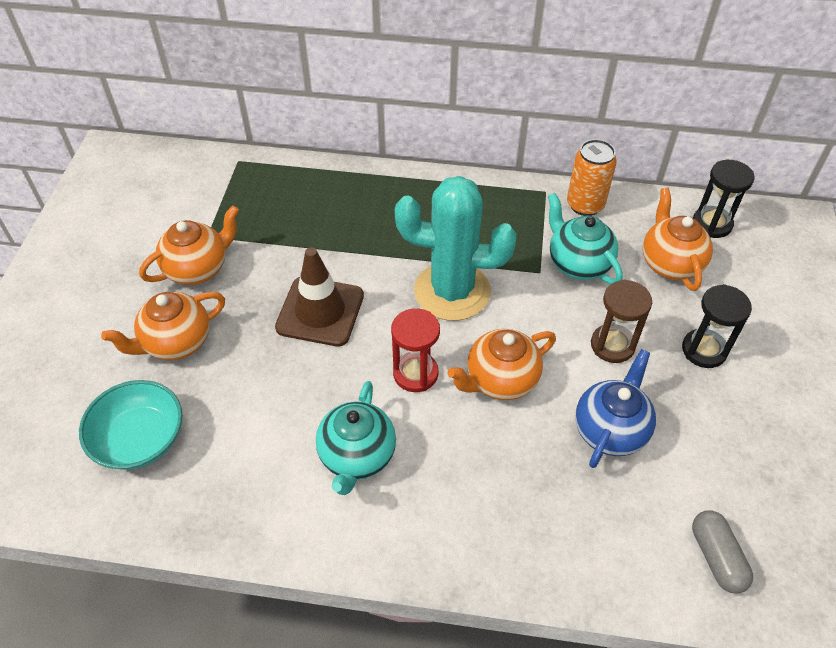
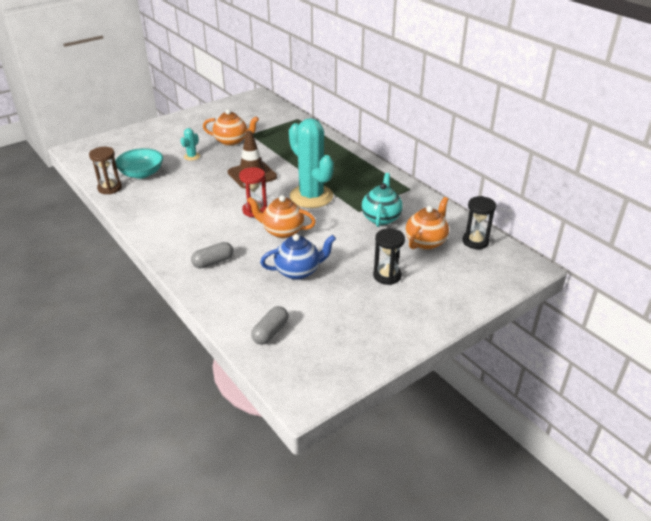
camera: 45 degrees right, 15 degrees down
orange teapot [101,292,225,360] -> turquoise cactus [181,128,200,161]
turquoise teapot [316,381,396,495] -> none
orange can [567,139,617,216] -> none
brown hourglass [591,279,652,363] -> brown hourglass moved to [89,147,122,194]
none -> grey capsule [191,242,233,269]

